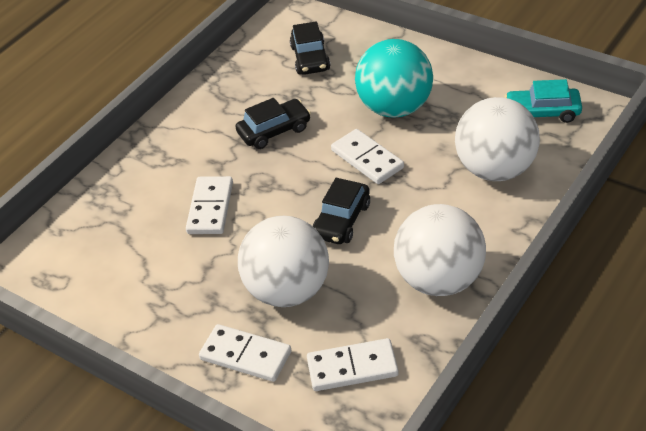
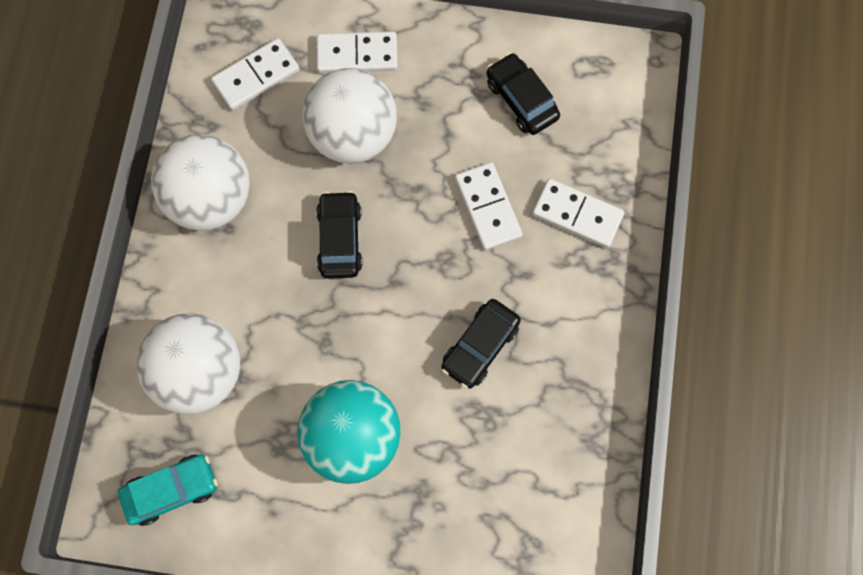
camera: 150 degrees right, 30 degrees up
black car [290,21,330,75] -> black car moved to [486,53,560,135]
white domino [331,129,404,184] -> white domino moved to [532,179,625,248]

